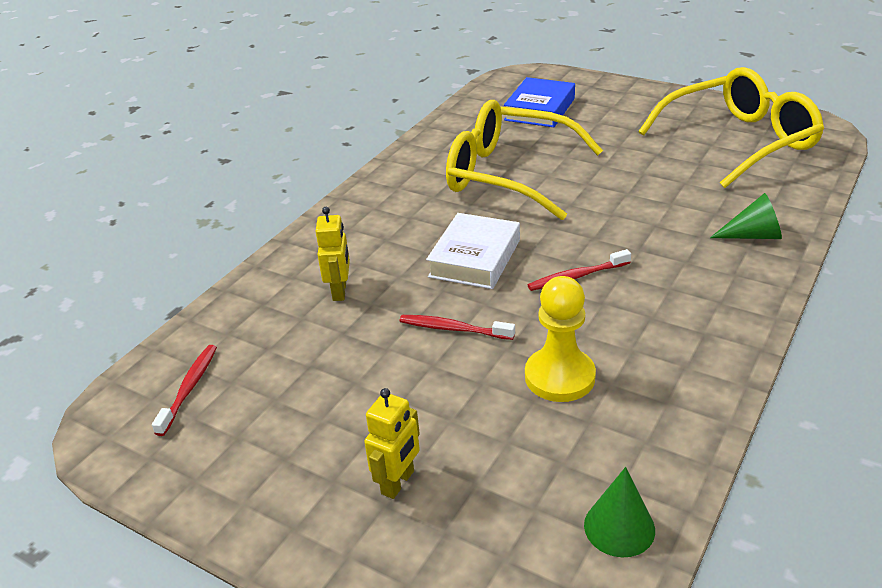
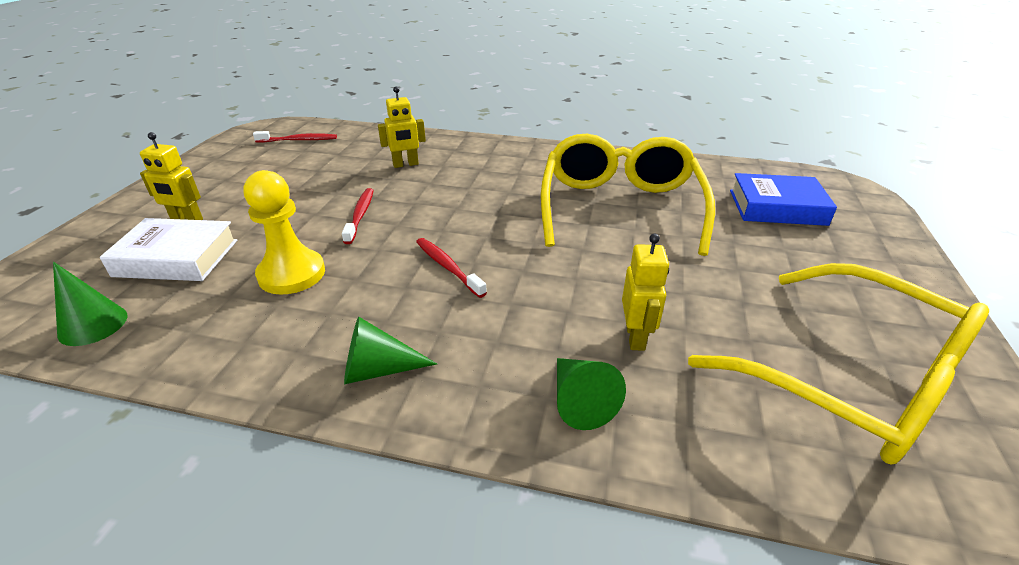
camera: 70 degrees right, 0 degrees up
white book [426,213,520,289] -> white book moved to [100,218,237,281]
none -> green cone [344,316,437,384]
none -> yellow robot [622,234,669,351]

